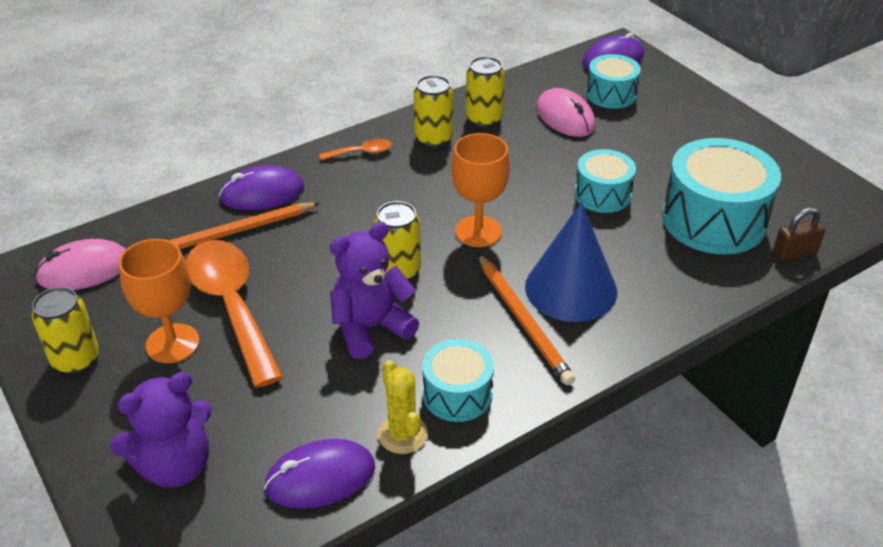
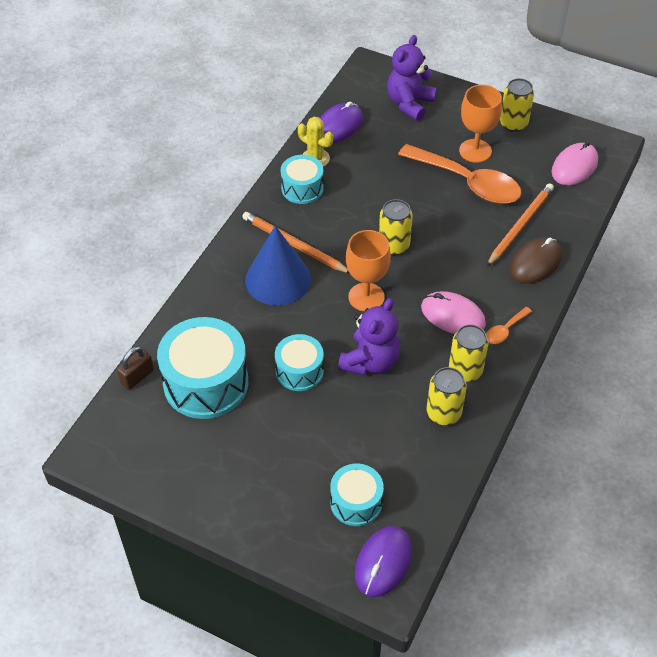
camera: 150 degrees right, 10 degrees up
purple mouse [219,165,304,210] -> brown mouse [510,237,562,284]
purple teddy bear [330,222,419,359] -> purple teddy bear moved to [338,298,400,375]
pink mouse [536,88,596,137] -> pink mouse moved to [421,291,486,334]

